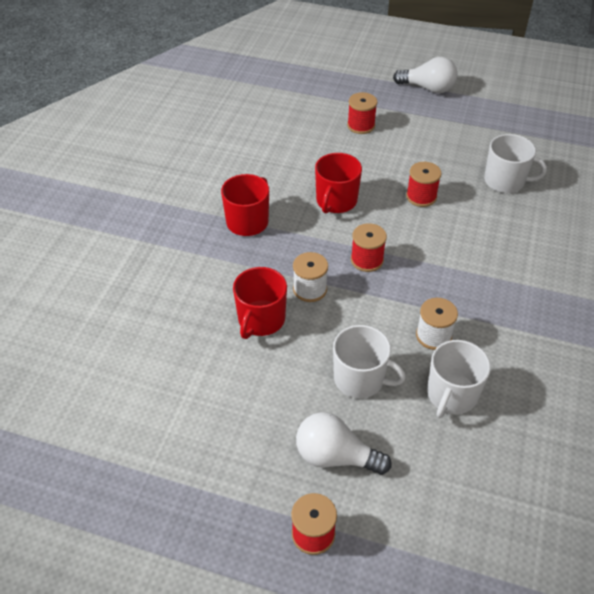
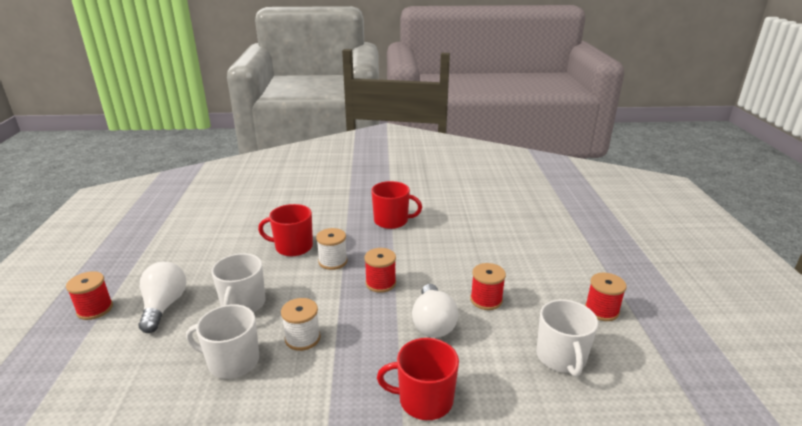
camera: 70 degrees right, 20 degrees down
red mug [315,153,362,213] -> red mug moved to [377,338,459,420]
red spool [347,92,377,134] -> red spool moved to [585,273,627,321]
white light bulb [393,57,458,93] -> white light bulb moved to [412,284,458,338]

